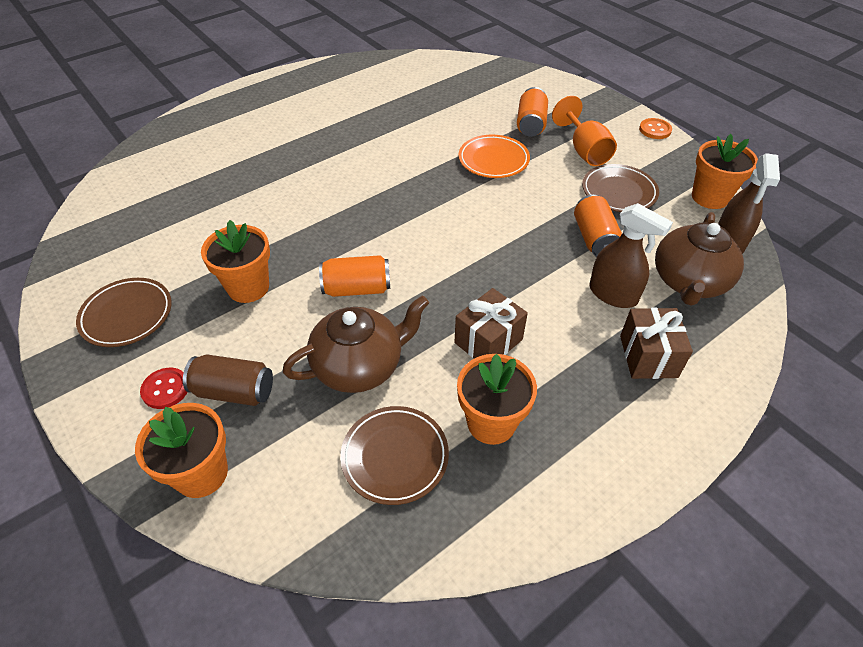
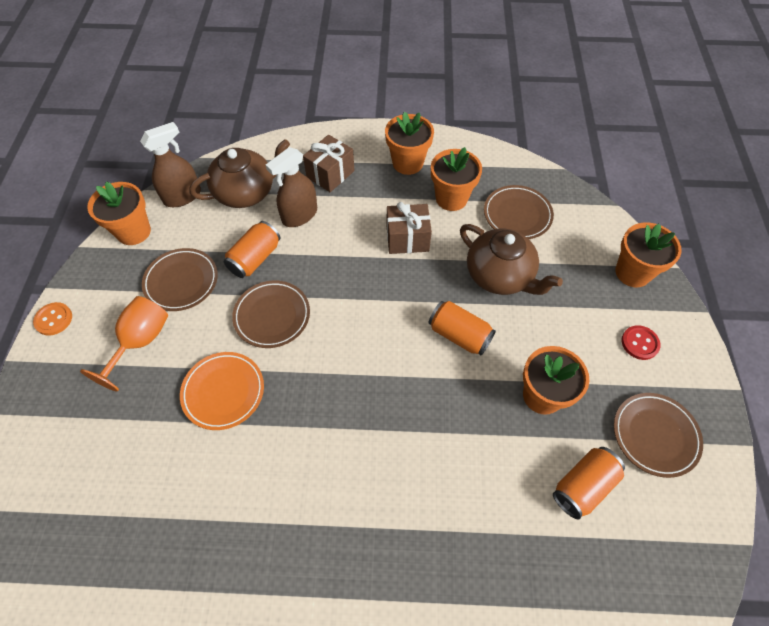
camera: 140 degrees left, 10 degrees up
brown can [183,355,273,406] -> none
brown teapot [283,295,429,393] -> brown teapot turned 150 degrees counterclockwise [460,224,563,295]
orange can [517,87,548,137] -> orange can moved to [553,447,625,519]
brown spray bottle [589,203,673,308] -> brown spray bottle turned 120 degrees counterclockwise [266,147,317,227]
none -> brown plate [232,281,310,348]
none -> orange flower pot [385,112,434,175]

